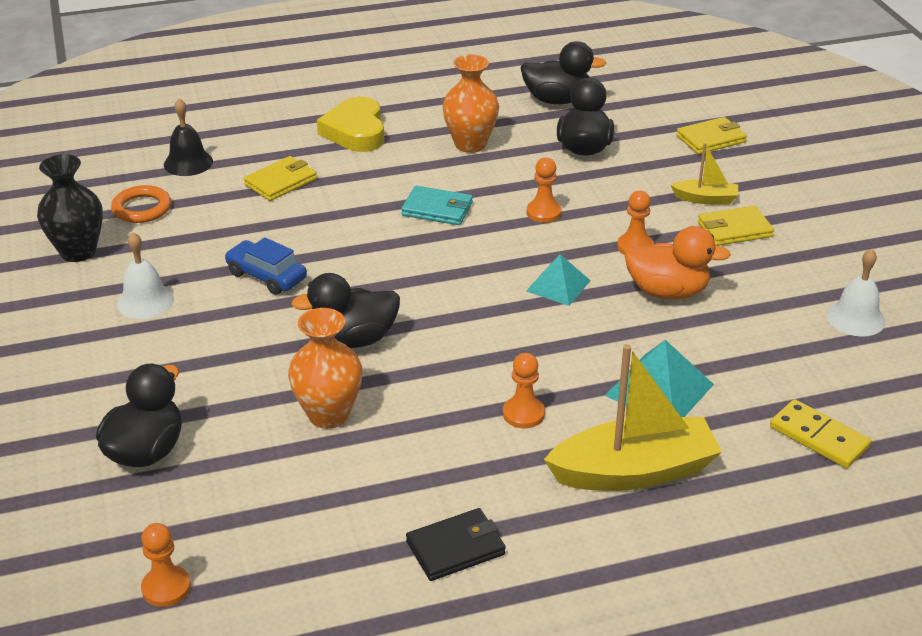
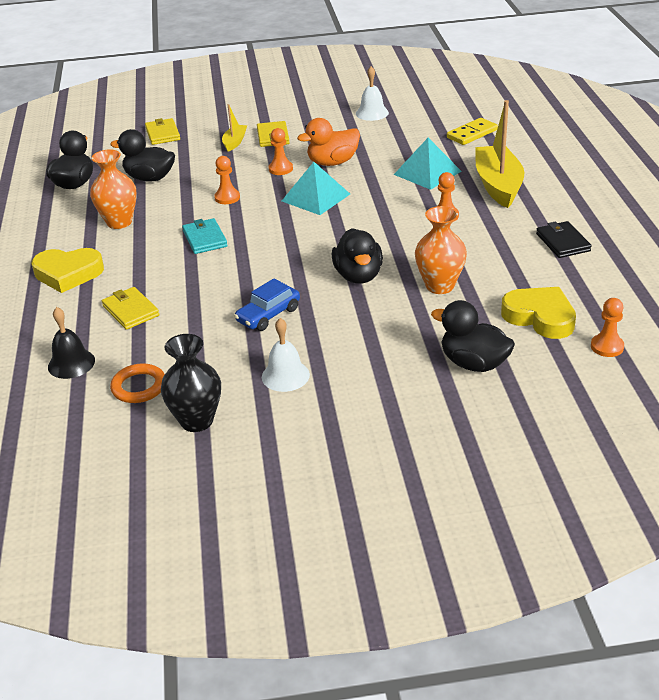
camera: 80 degrees left, 0 degrees up
turquoise wallet [401,186,473,225] -> turquoise wallet turned 45 degrees counterclockwise [182,218,228,254]
turquoise pyramid [526,254,591,306] -> turquoise pyramid [282,162,350,215], size x1.50
orange duck [624,226,731,299] -> orange duck turned 135 degrees counterclockwise [297,118,360,166]
none -> yellow heart [501,287,576,339]

